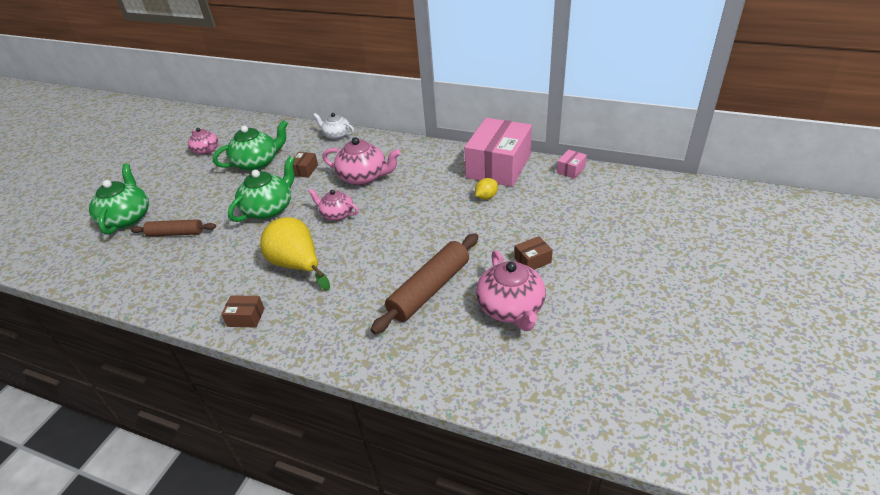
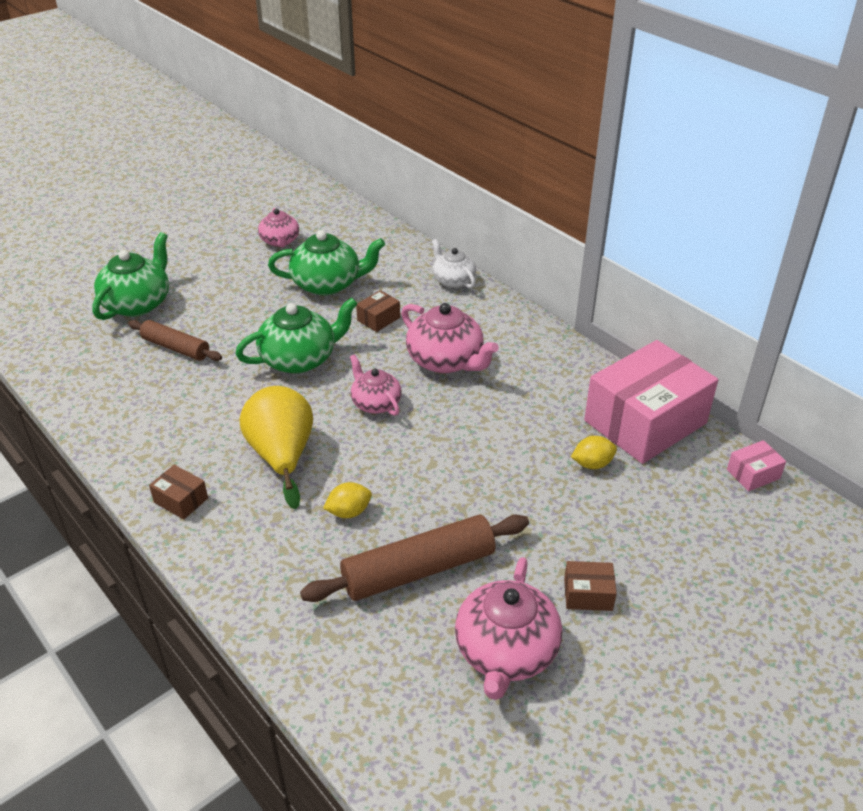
camera: 25 degrees right, 0 degrees up
none -> yellow lemon [323,482,372,518]

